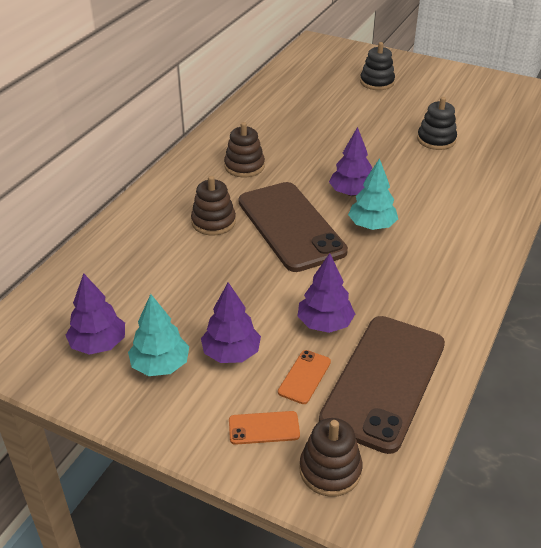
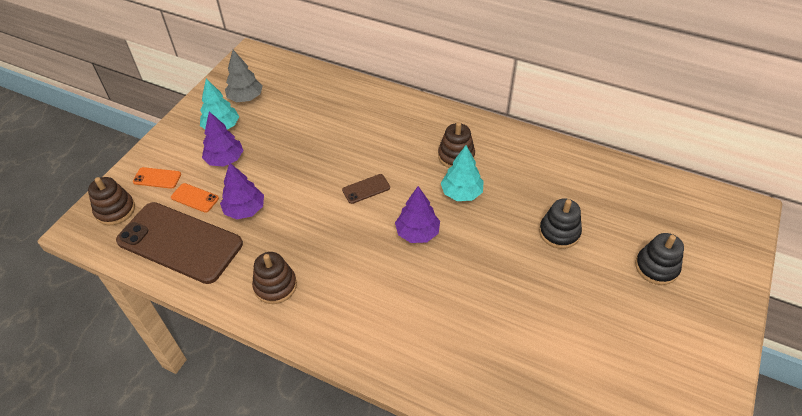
camera: 90 degrees right, 10 degrees up
purple tree [66,273,125,355] -> grey tree [225,50,263,102]
brown stacking toy [191,176,236,235] -> brown stacking toy moved to [252,252,297,304]
orange phone [229,411,300,445] -> orange phone turned 75 degrees counterclockwise [133,167,181,189]
brown phone [239,182,348,272] -> brown phone [342,174,390,204], size x0.40
turquoise tree [348,158,398,230] -> turquoise tree moved to [441,145,484,201]
black stacking toy [417,97,457,150] -> black stacking toy moved to [539,198,582,249]

